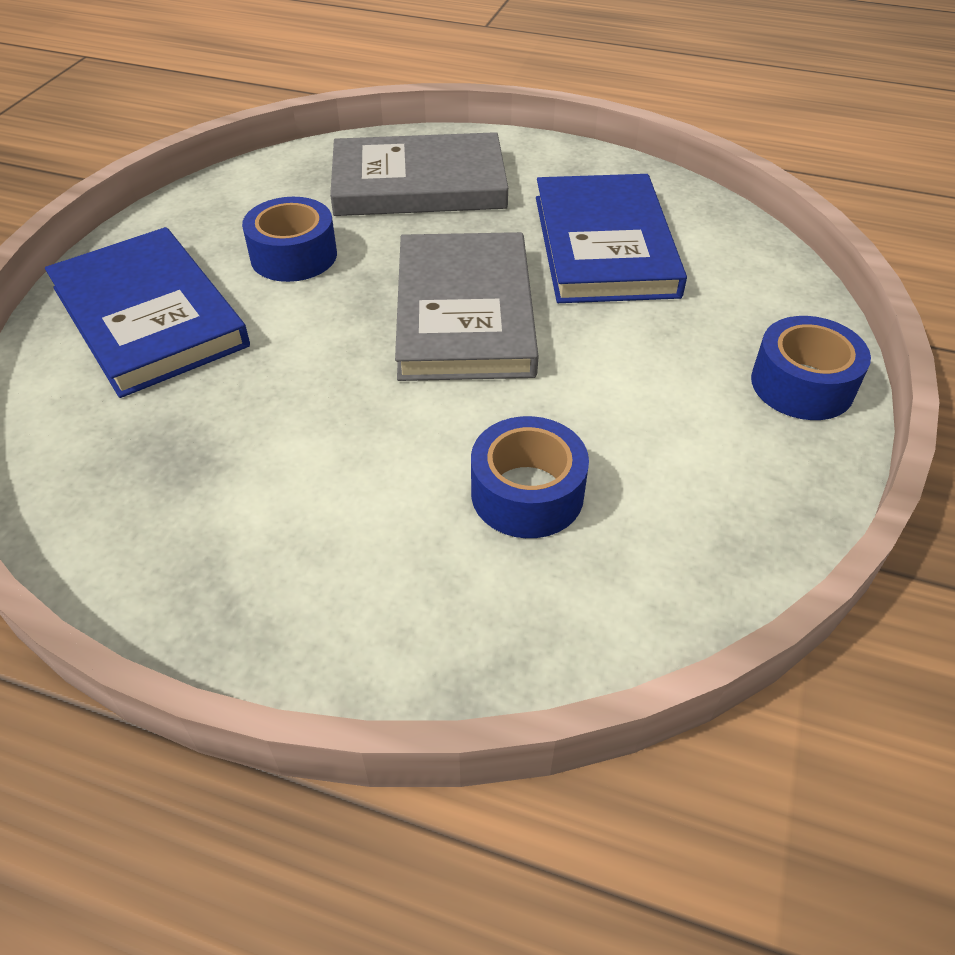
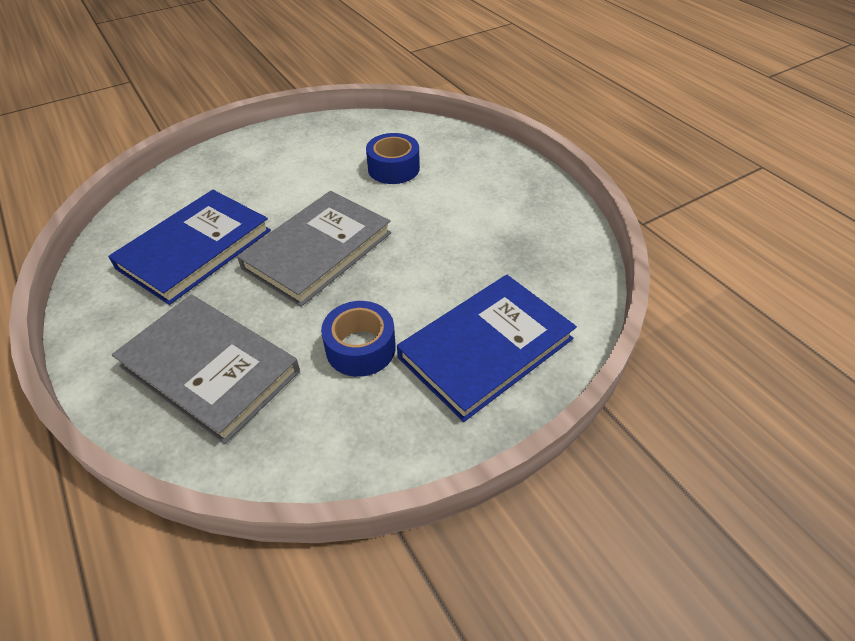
camera: 140 degrees left, 0 degrees up
blue book [45,227,250,398] -> blue book turned 45 degrees clockwise [397,275,577,422]
blue tape [751,316,871,420] -> none

